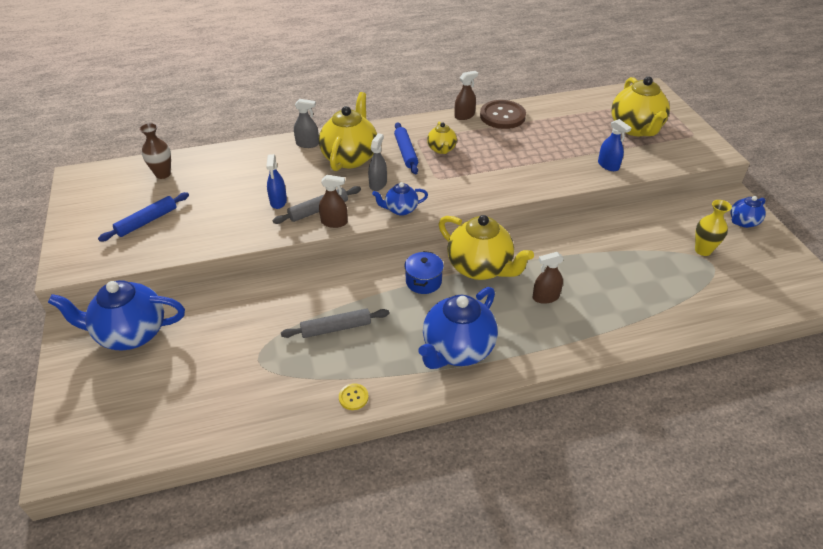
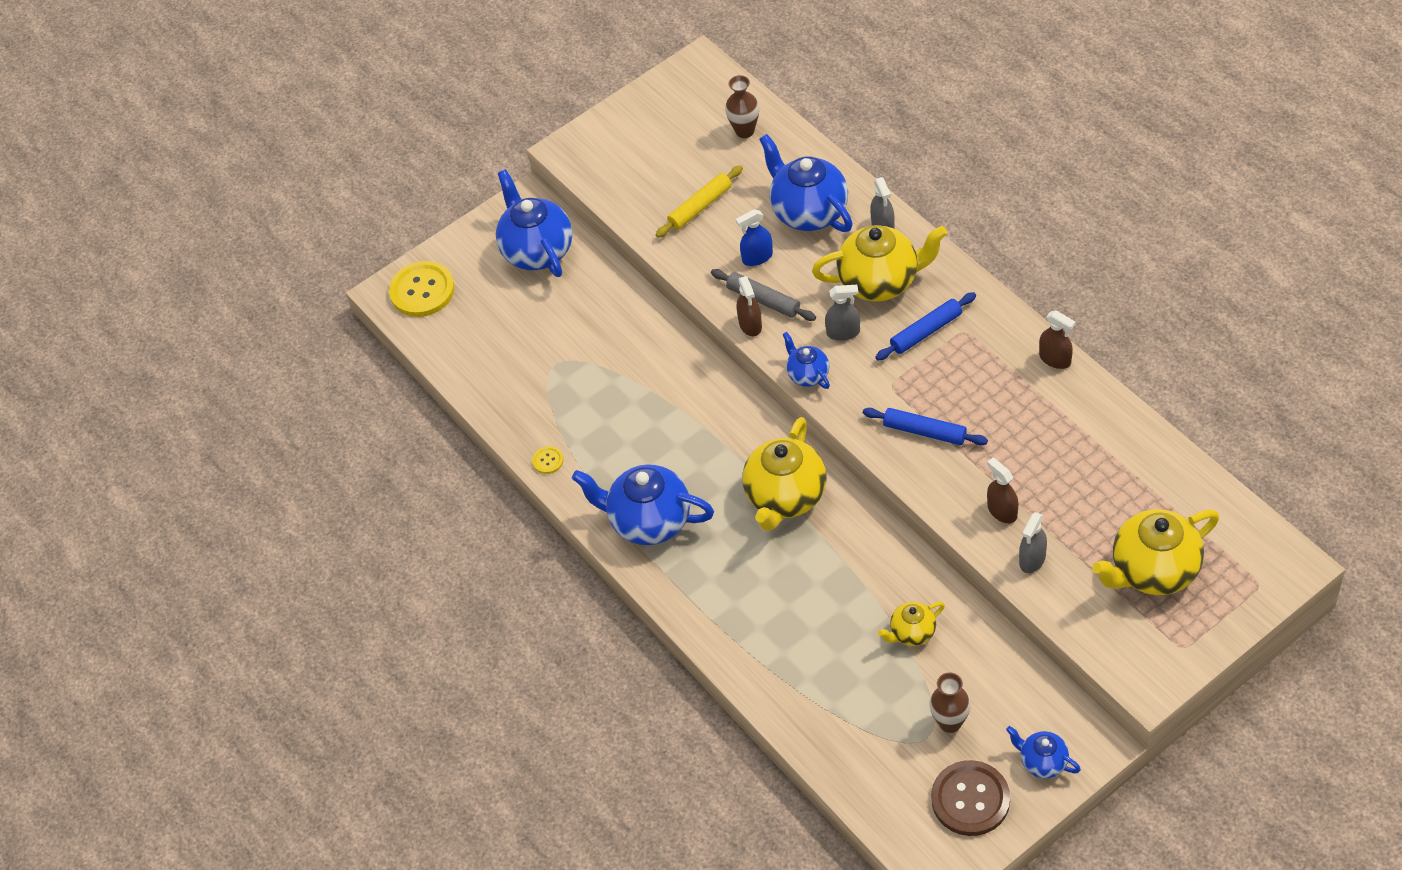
camera: 75 degrees right, 10 degrees up
blue rolling pin [98,192,189,242] -> blue rolling pin moved to [863,408,988,445]
grey rolling pin [281,308,389,338] -> none
blue pot [405,251,444,294] -> none
yellow teapot [427,122,457,154] -> yellow teapot moved to [878,602,945,646]
brown button [480,100,526,129] -> brown button moved to [931,760,1010,836]
brown spray bottle [532,252,564,304] -> brown spray bottle moved to [987,458,1018,523]
blue spray bottle [598,119,632,171] -> grey spray bottle [1019,512,1047,573]
yellow vase [695,200,732,256] -> brown vase [929,672,971,733]
none -> yellow button [389,261,455,317]
none -> yellow rolling pin [656,165,743,238]
none -> blue teapot [759,134,853,232]

